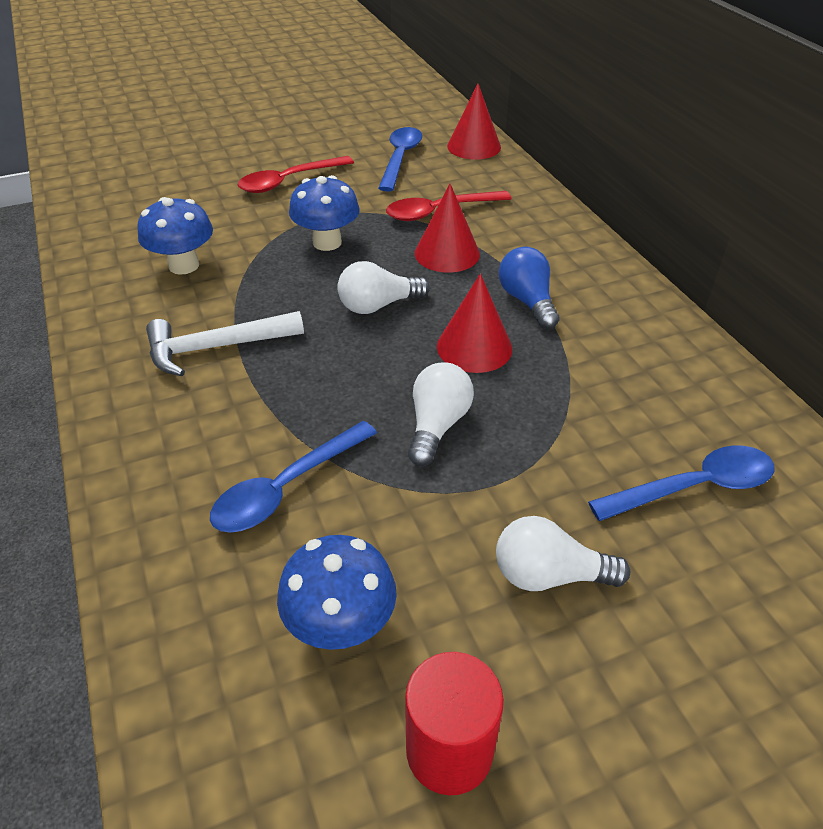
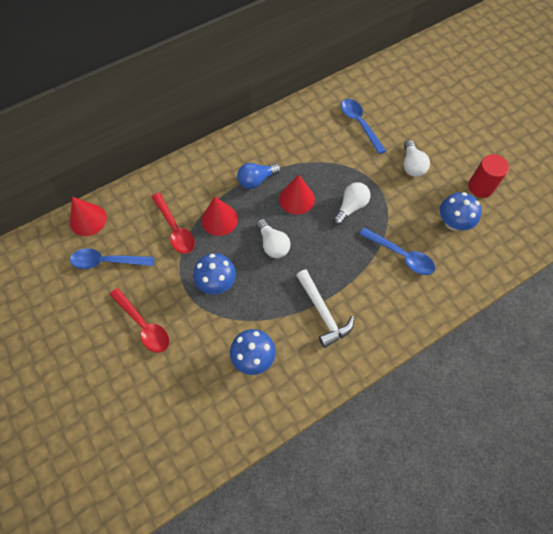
camera: 100 degrees left, 20 degrees up
white light bulb [408,362,474,466] -> white light bulb turned 120 degrees clockwise [333,182,370,225]

